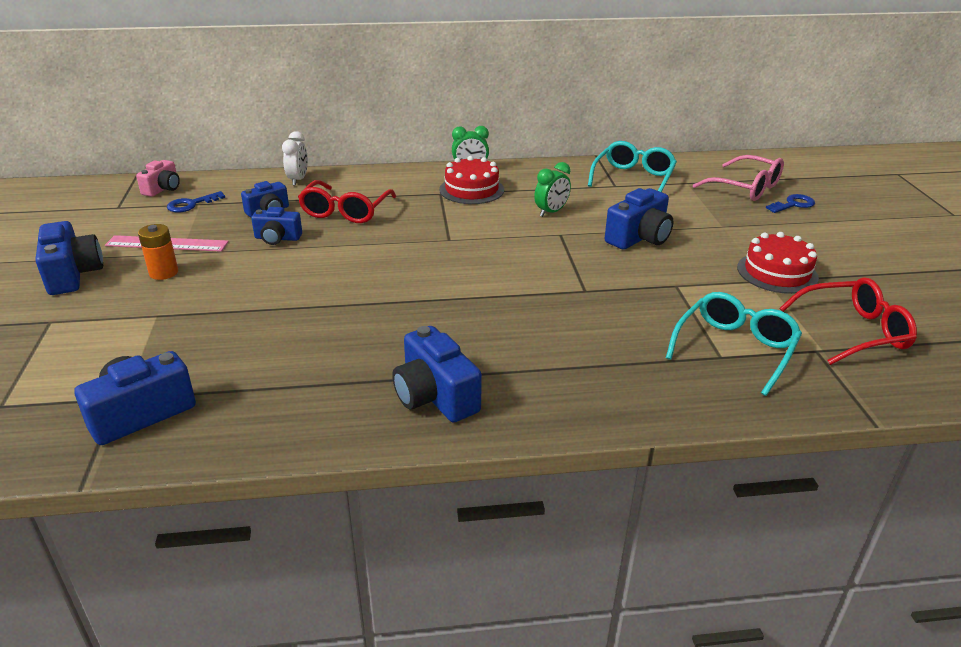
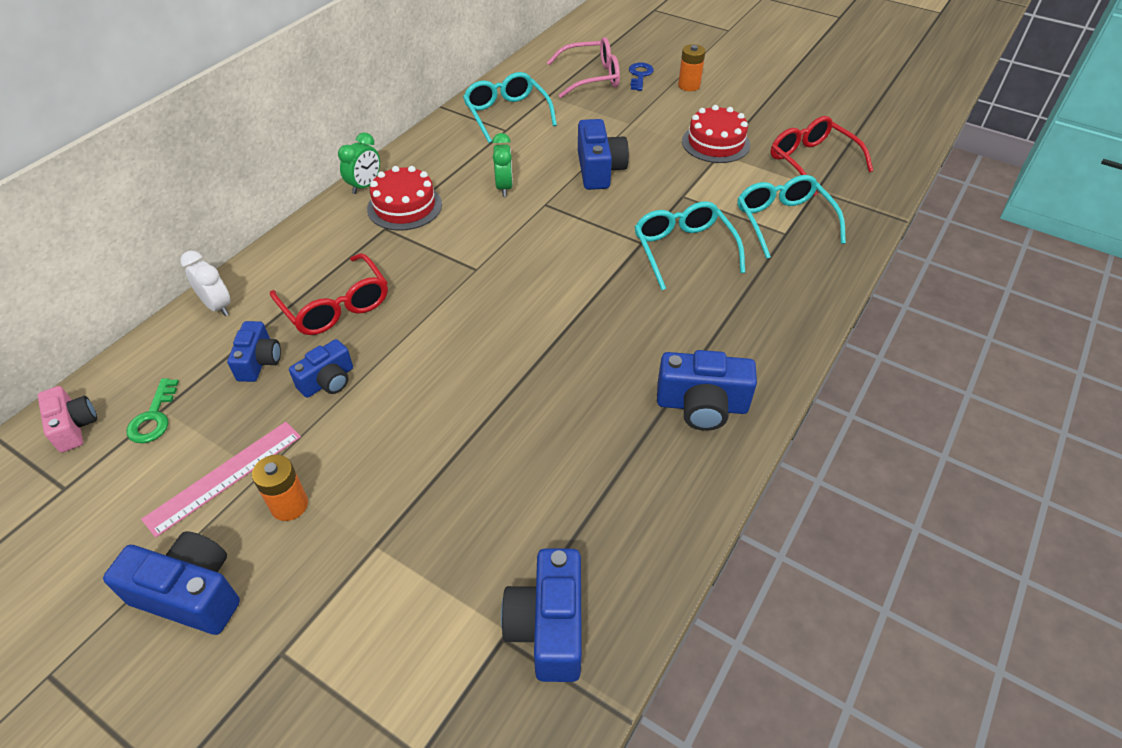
camera: 50 degrees left, 15 degrees up
blue key [167,191,225,212] -> green key [126,378,179,443]
red glasses [779,277,917,365] -> red glasses turned 60 degrees counterclockwise [771,116,873,196]
none -> turquoise glasses [635,201,745,290]
none -> orange battery [678,44,705,91]

